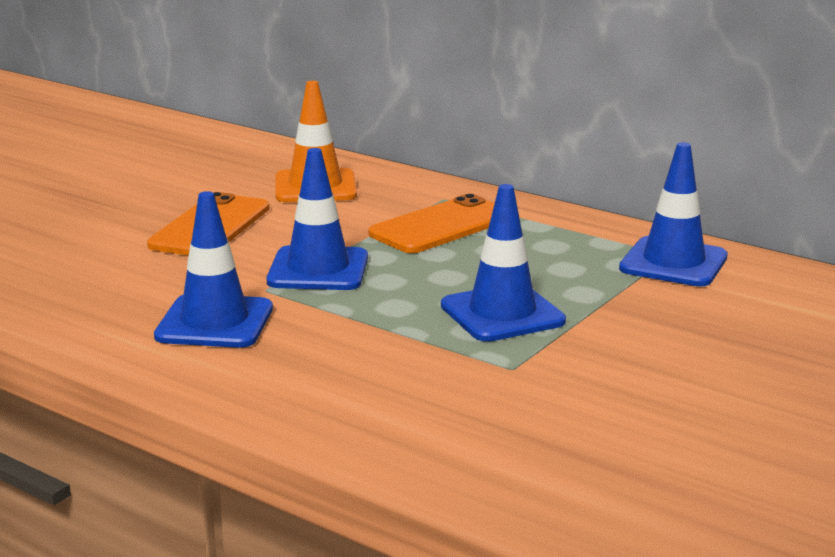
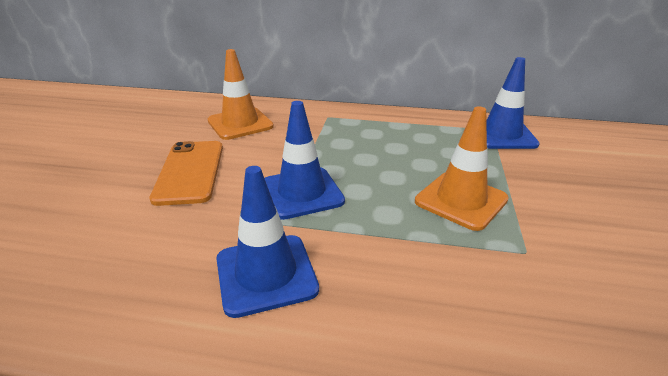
camera: 25 degrees left, 10 degrees up
orange phone [368,194,495,253] -> none
blue traffic cone [441,184,566,342] -> orange traffic cone [415,107,509,231]

